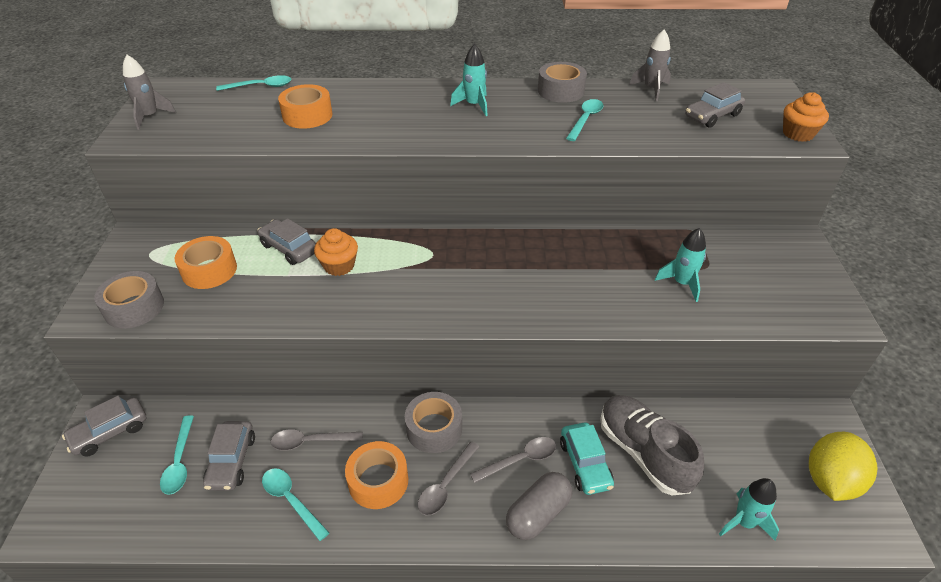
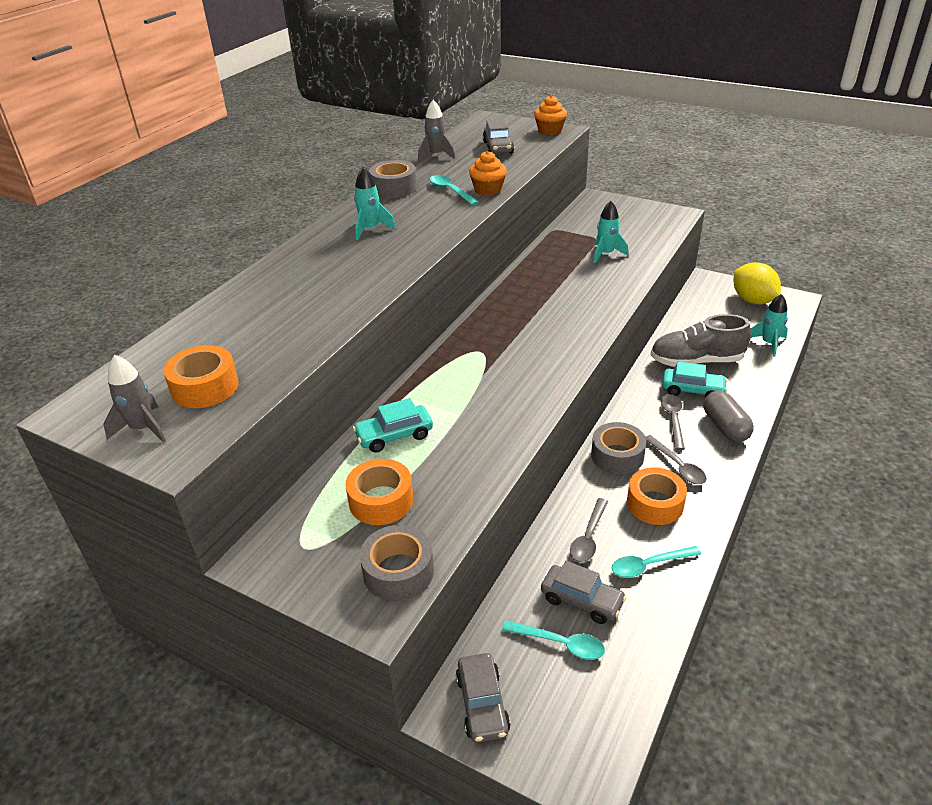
camera: 60 degrees left, 5 degrees down
turquoise spoon [216,75,291,91] -> none
grey car [257,218,316,265] -> turquoise car [353,398,433,453]
orange tape [278,84,333,129] -> orange tape moved to [163,345,239,408]
orange cupcake [314,228,358,276] -> orange cupcake moved to [469,151,507,196]

